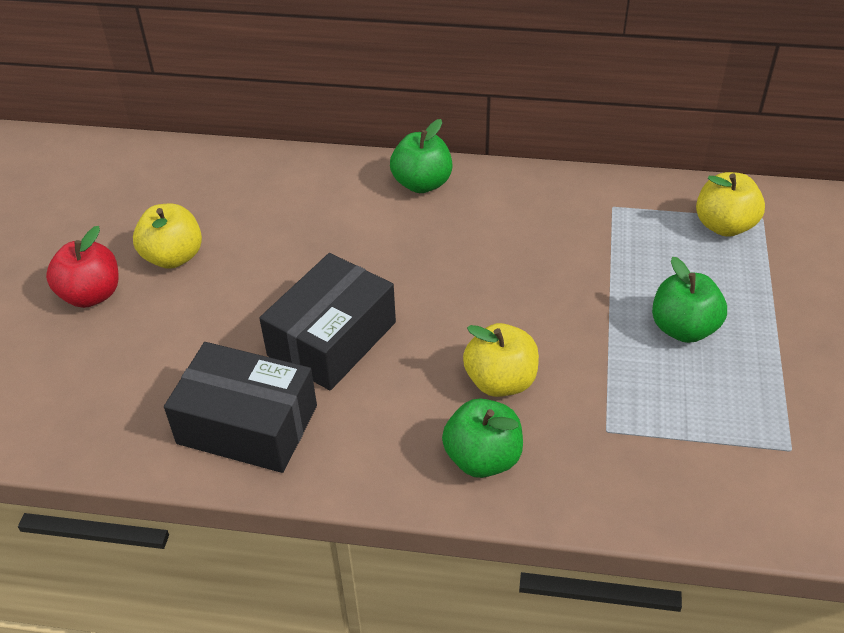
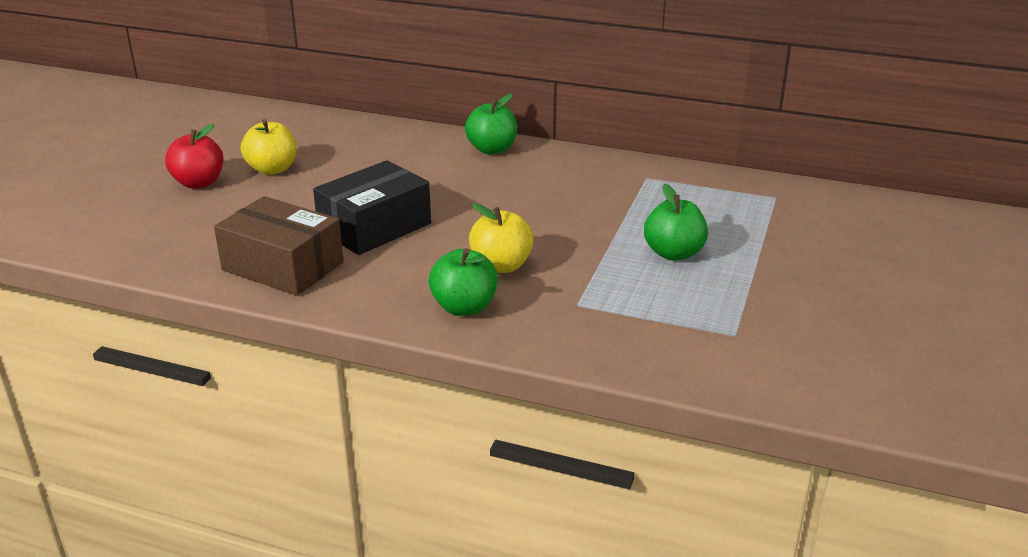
camera: 10 degrees right, 15 degrees down
black box [164,342,317,473] -> brown box [214,196,344,296]
yellow apple [696,172,765,237] -> none

